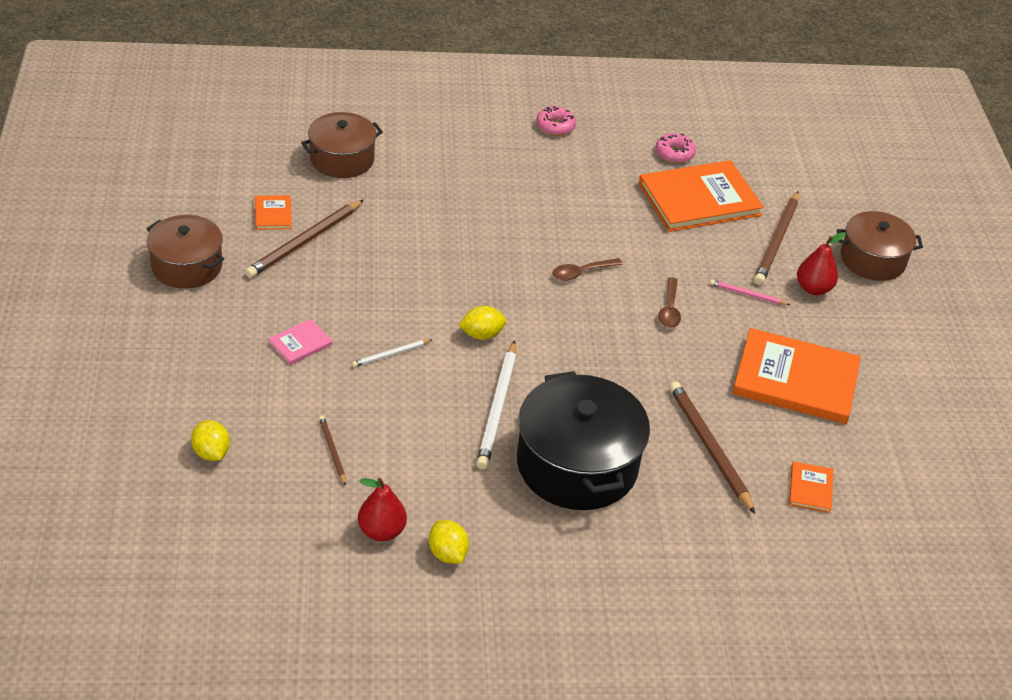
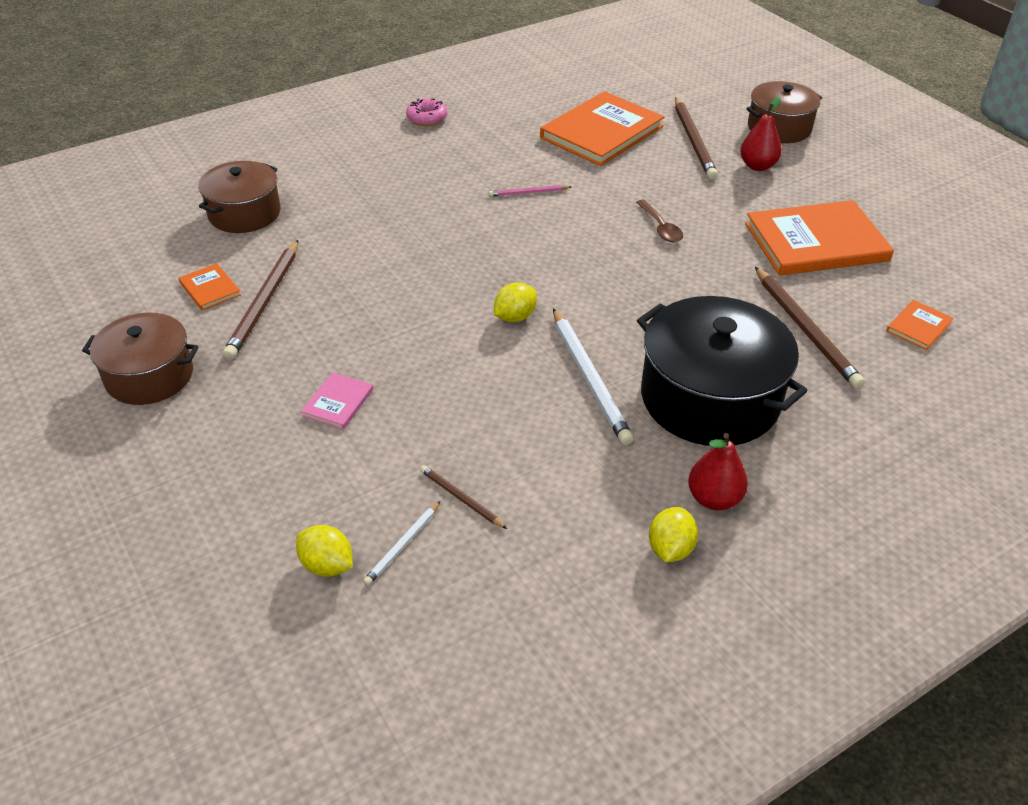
camera: 25 degrees left, 0 degrees up
white pencil [352,339,433,367] -> white pencil moved to [363,501,441,586]
red pear [358,478,407,541] -> red pear moved to [688,433,748,510]
yellow lemon [429,520,469,564] -> yellow lemon turned 75 degrees clockwise [649,507,698,562]
brown spoon [552,258,623,281] -> none
pink donut [656,133,696,163] -> none
brown pencil [669,381,755,514] -> brown pencil turned 150 degrees counterclockwise [755,267,865,388]
pink pencil [710,280,790,305] -> pink pencil moved to [489,185,571,197]
orange book [789,461,833,513] -> orange book turned 60 degrees clockwise [886,300,953,350]

